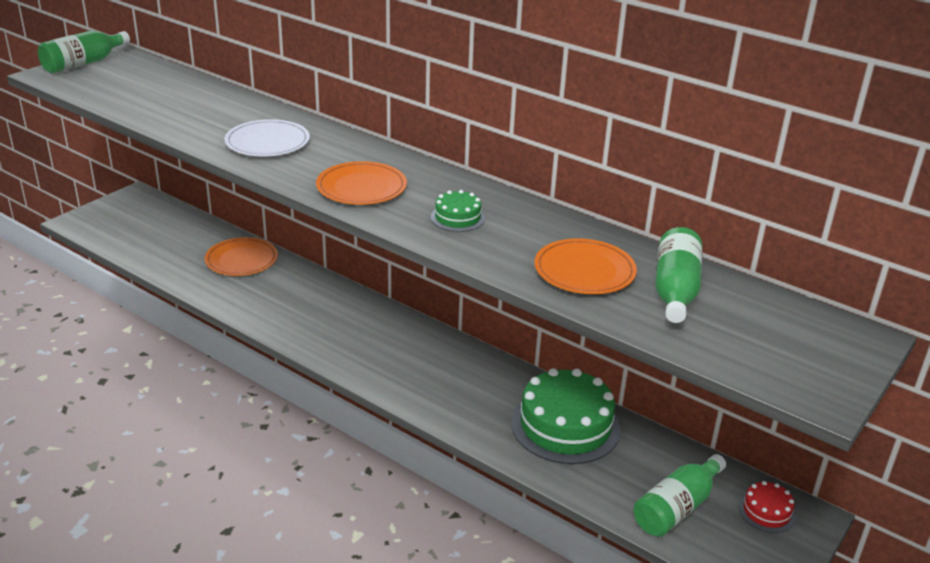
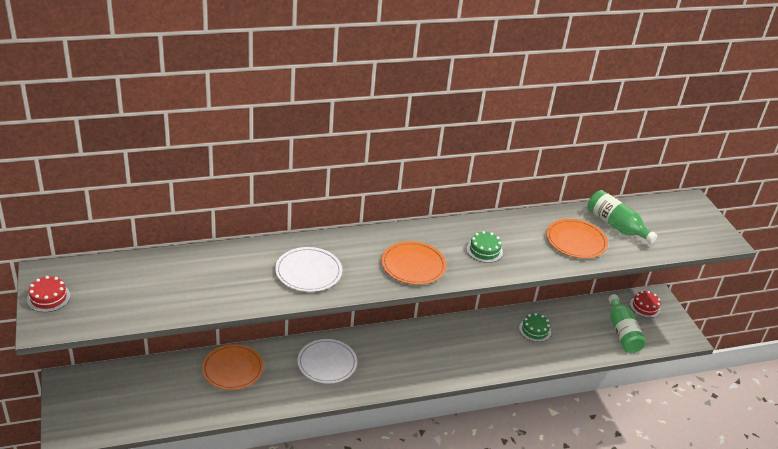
camera: 55 degrees left, 5 degrees up
green bottle [38,31,130,74] -> red cake [27,276,70,312]
green cake [511,368,620,464] -> green cake [519,313,551,342], size x0.47
none -> white plate [298,339,357,384]

